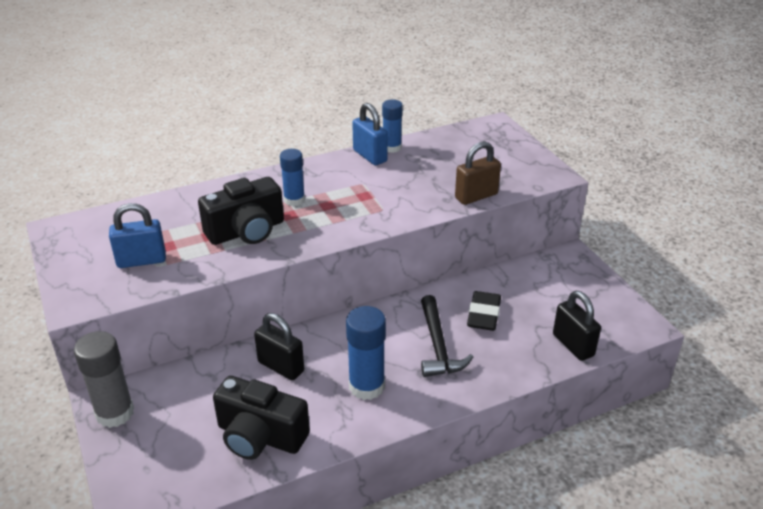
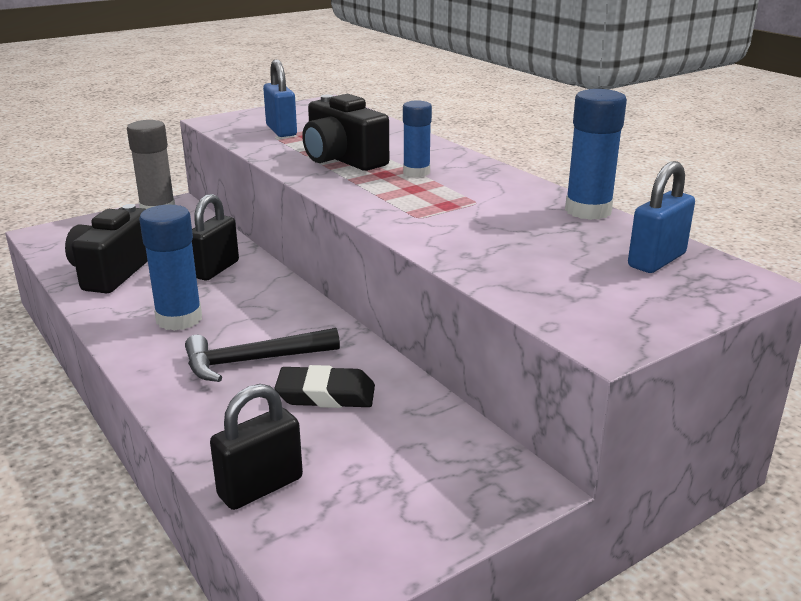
camera: 80 degrees right, 10 degrees down
blue padlock [352,103,388,165] -> blue padlock moved to [628,161,695,273]
blue glue stick [382,99,403,153] -> blue glue stick [565,89,627,220], size x1.51
brown padlock [455,141,501,205] -> none

